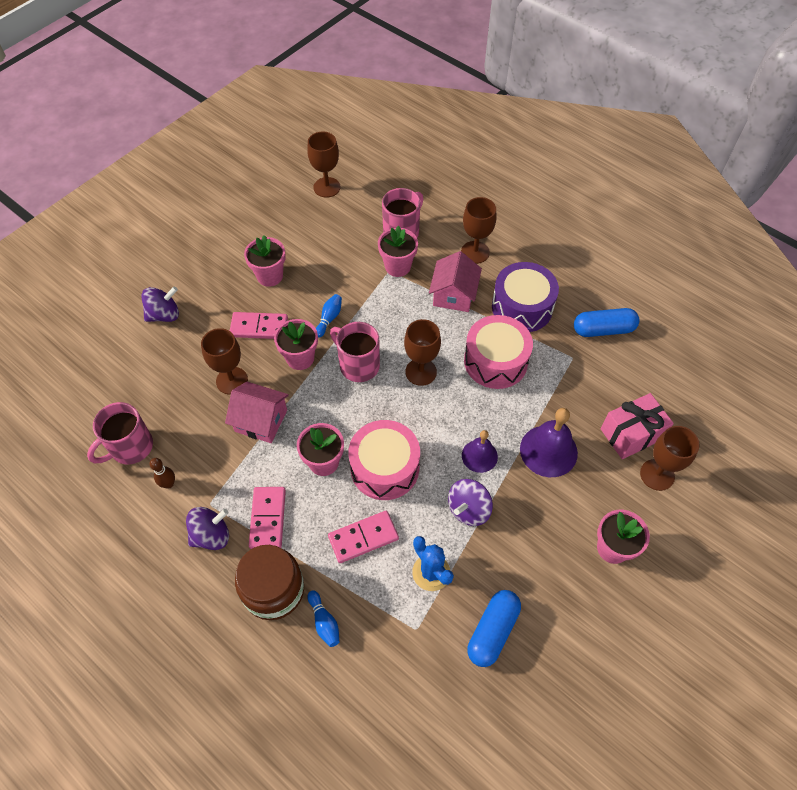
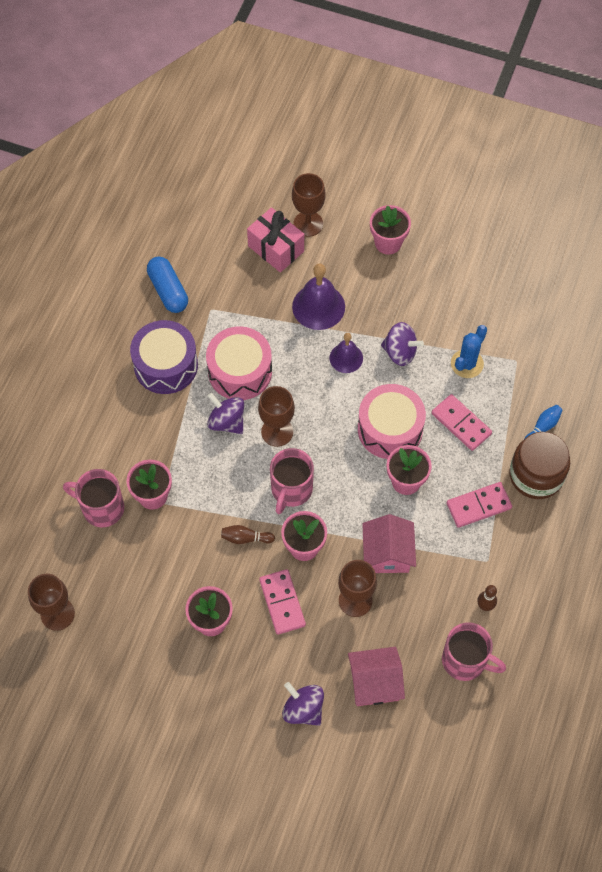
camera: 110 degrees left, 5 degrees up
purple spinning top [186,507,229,550] -> purple spinning top moved to [207,393,244,434]
blue bowling pin [316,294,342,338] -> brown bowling pin [221,525,275,544]
pink house [429,251,482,312] -> pink house moved to [348,647,405,706]
brown goblet [461,197,497,264] -> none
blue capsule [467,590,521,667] -> none

